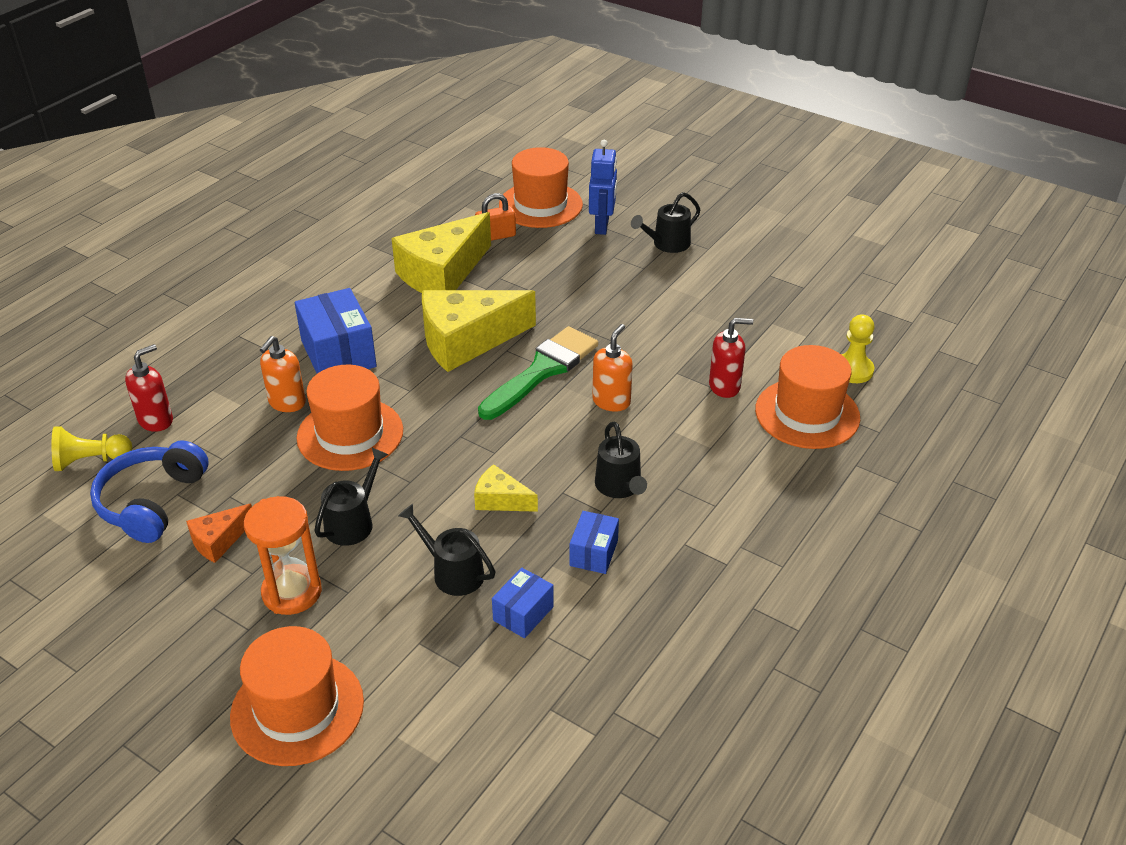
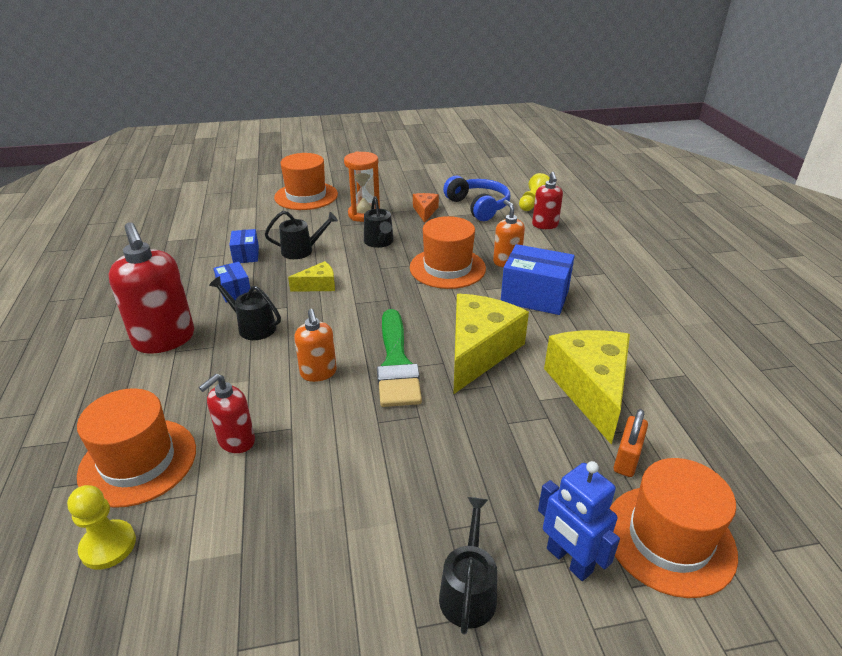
camera: 135 degrees right, 5 degrees down
none -> red soap dispenser [109,222,194,354]

